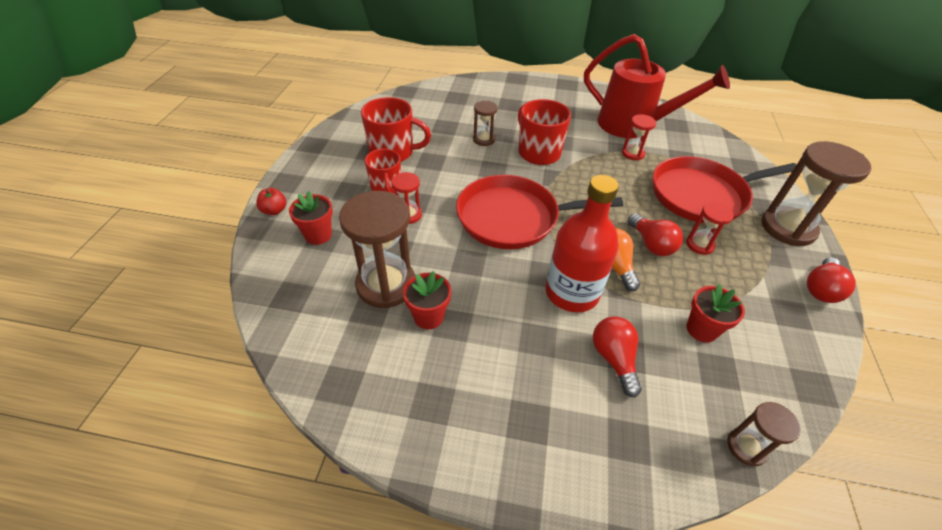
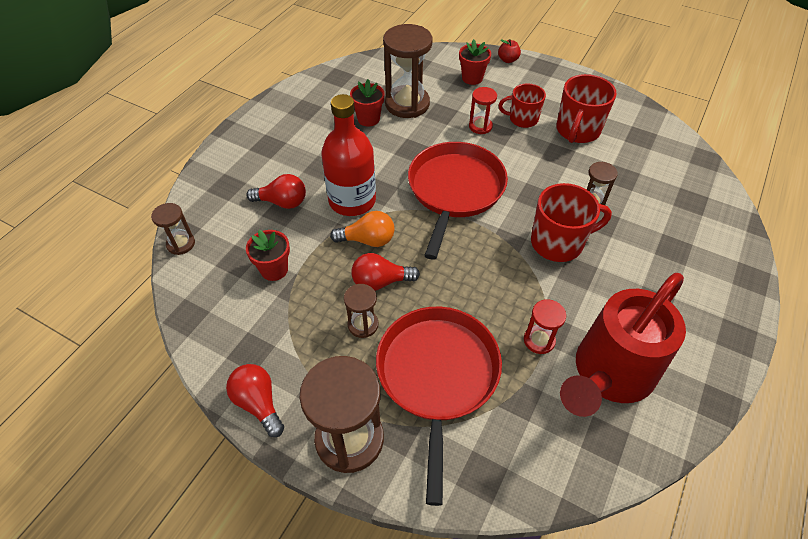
camera: 110 degrees right, 5 degrees up
red hourglass [686,202,734,255] -> brown hourglass [344,284,379,338]

